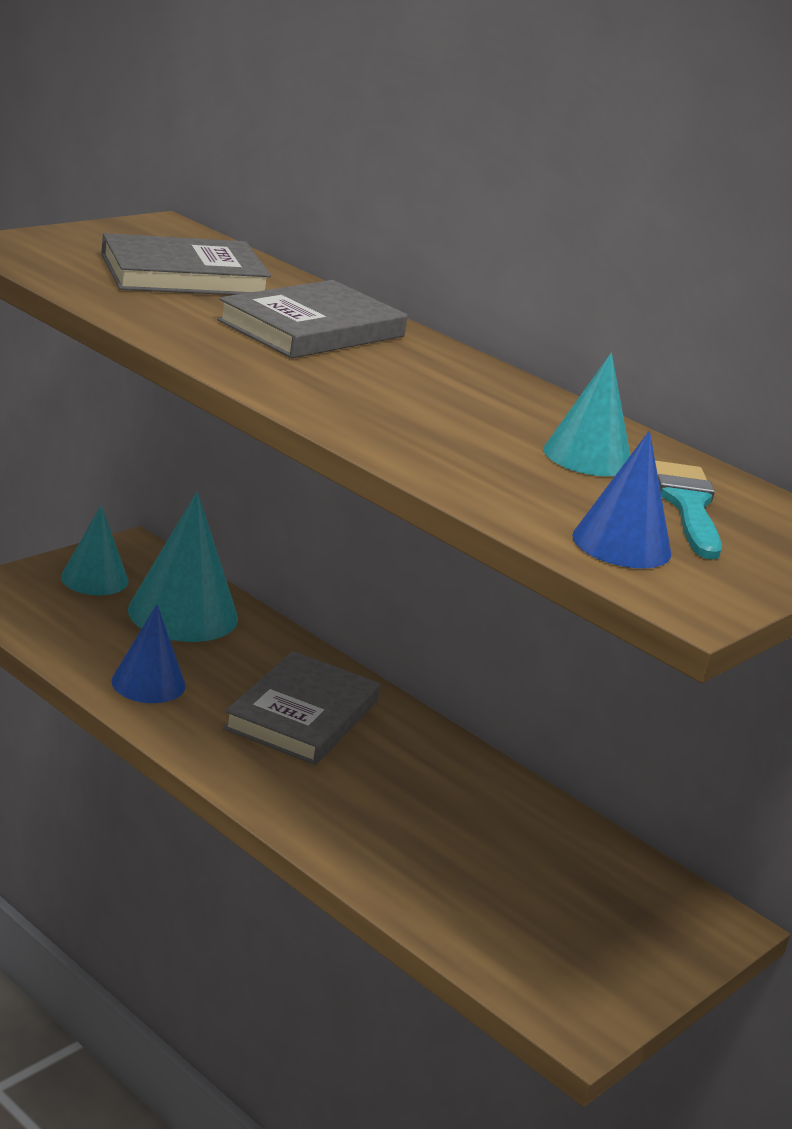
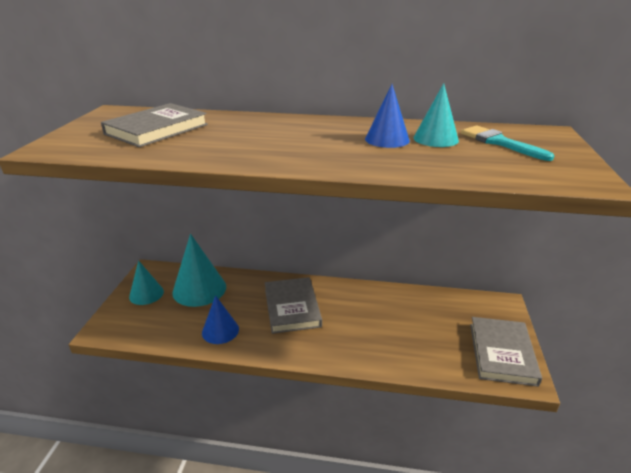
camera: 30 degrees left, 5 degrees up
grey book [217,280,408,358] -> grey book moved to [470,317,542,387]
blue cone [572,431,671,568] -> blue cone moved to [365,84,410,148]

